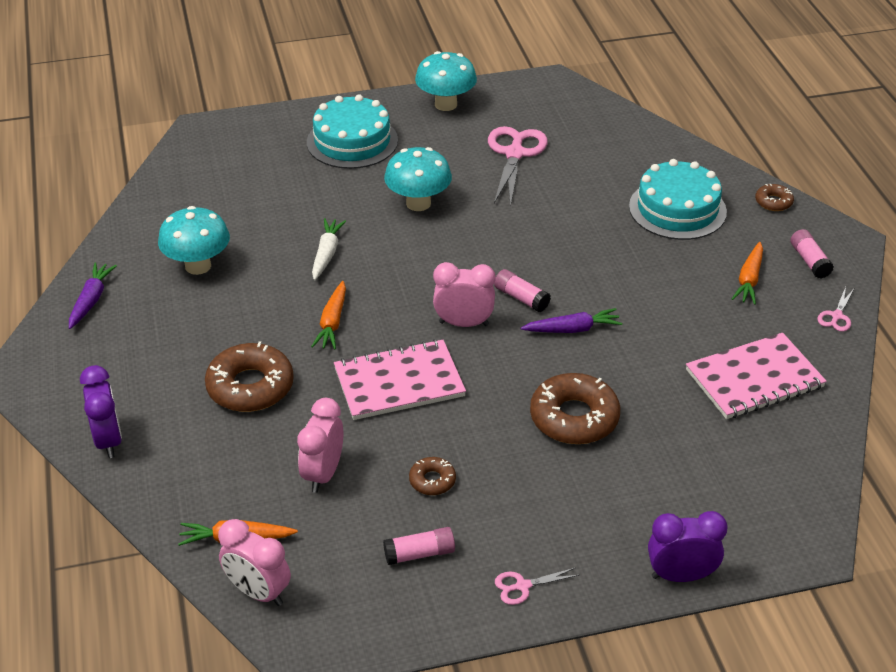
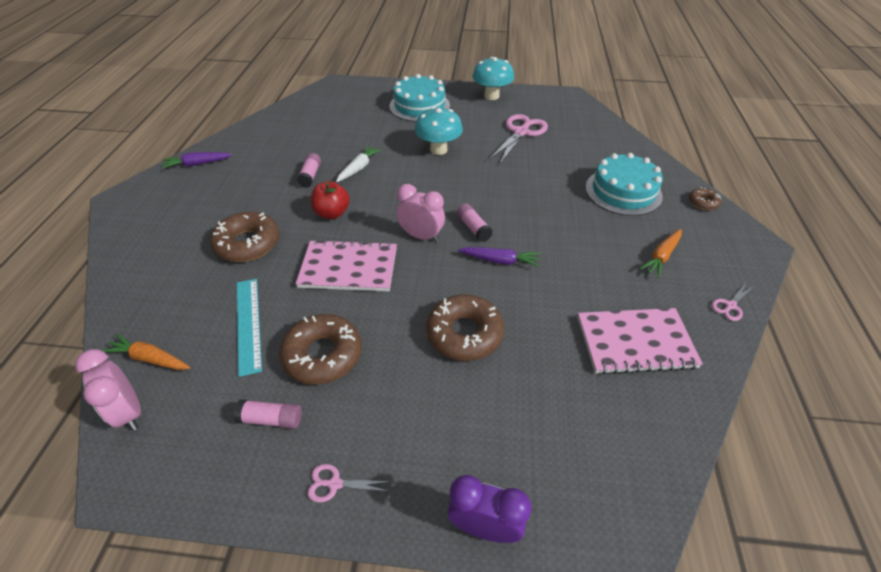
camera: 20 degrees right, 5 degrees up
purple carrot [69,262,117,329] -> purple carrot turned 135 degrees counterclockwise [161,152,232,169]
purple clock [80,365,122,458] -> none
turquoise mushroom [158,206,230,275] -> none
pink clock [297,398,343,493] -> turquoise ruler [237,279,262,377]
orange carrot [311,281,346,350] -> red apple [311,181,350,219]
brown donut [409,457,456,495] -> brown donut [279,314,362,385], size x2.00
pink glue stick [790,229,834,279] -> pink glue stick moved to [297,153,321,188]

